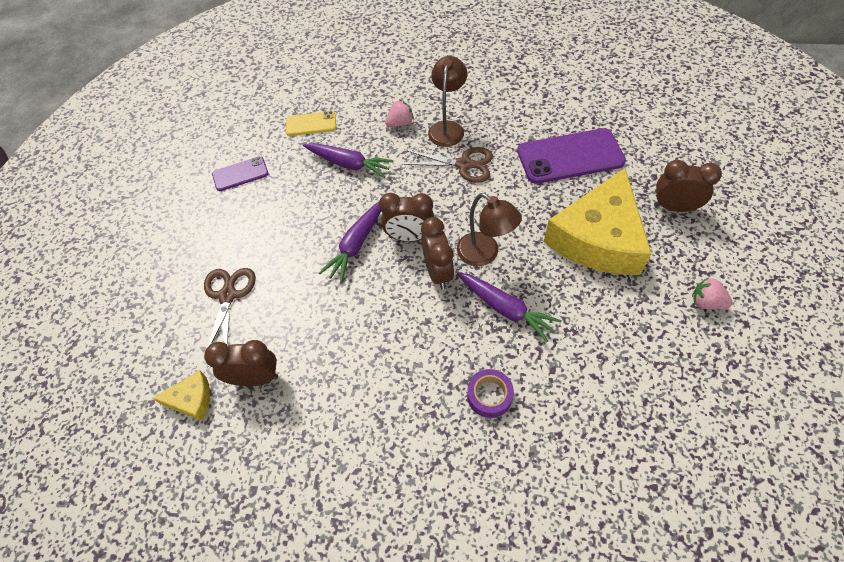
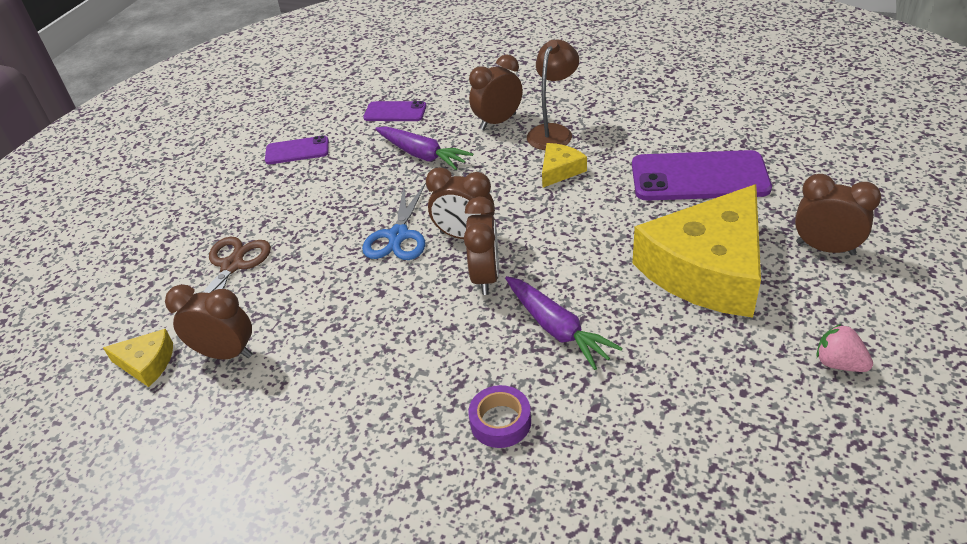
camera: 15 degrees right, 15 degrees down
yellow phone [286,111,336,136] -> purple phone [363,101,427,121]
purple carrot [319,202,381,283] -> blue scissors [362,183,426,260]
pink strawberry [385,100,414,127] -> brown clock [469,55,523,130]
brown scissors [404,147,493,183] -> yellow cheese [542,143,587,187]
brown lamp [457,193,522,266] -> none

